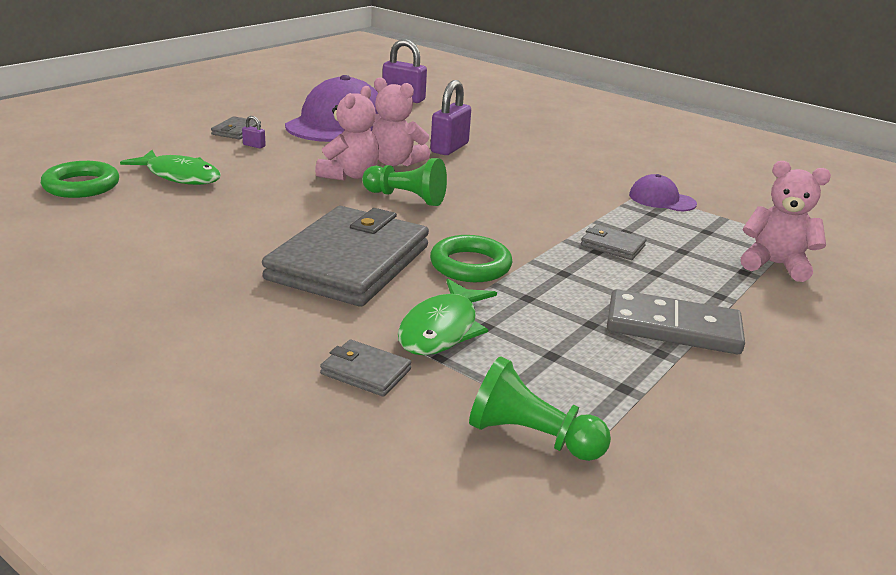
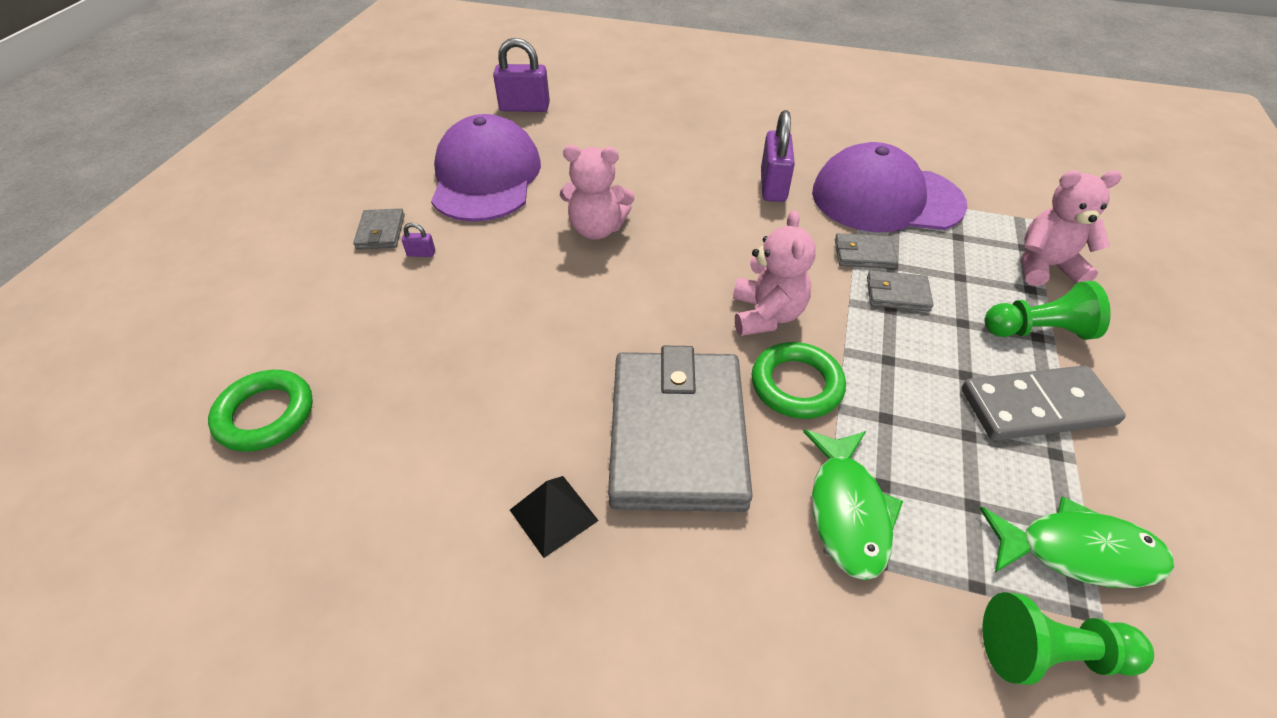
camera: 20 degrees left, 20 degrees up
green fish [120,150,221,185] -> green fish moved to [979,496,1174,588]
pink teddy bear [315,86,379,181] -> pink teddy bear moved to [733,210,816,336]
grey wallet [320,340,412,397] -> grey wallet moved to [835,233,898,269]
green pawn [362,158,447,206] -> green pawn moved to [984,281,1111,340]
purple padlock [430,80,471,155] -> purple padlock moved to [761,110,795,202]
purple cap [629,174,697,211] -> purple cap [812,142,967,232], size x2.11
none -> black pyramid [510,476,599,558]

